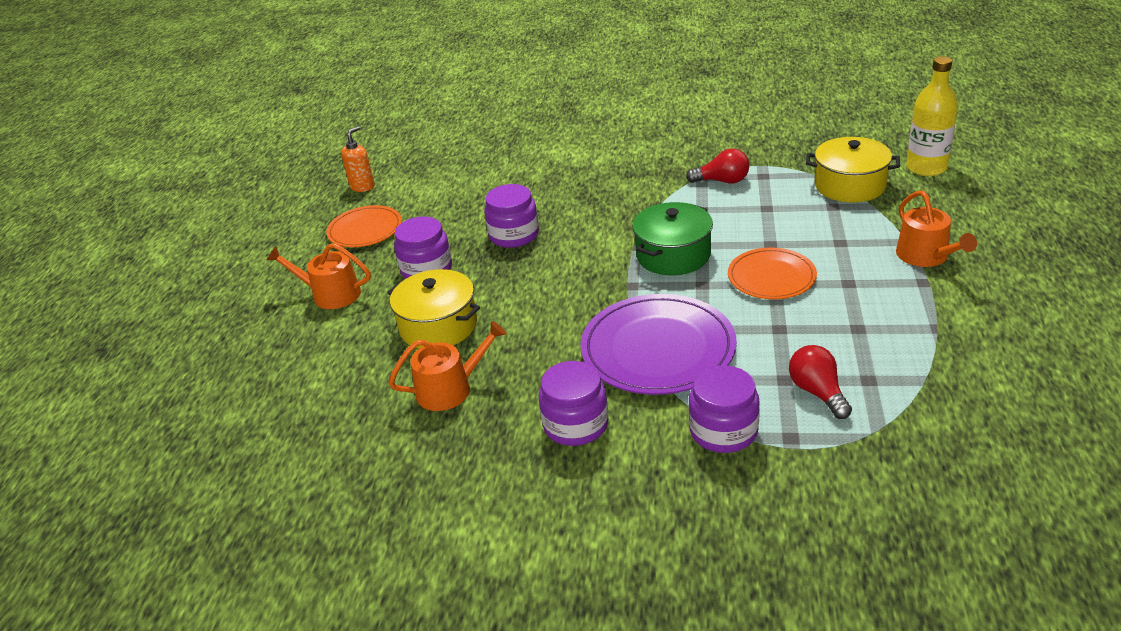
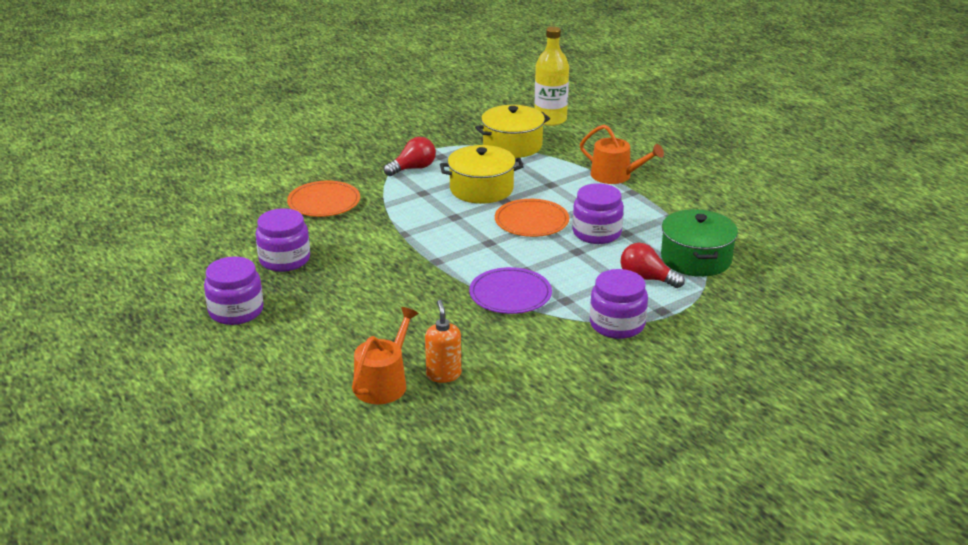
camera: 45 degrees left, 5 degrees down
orange watering can [266,243,371,309] -> none
orange plate [326,205,402,247] -> orange plate moved to [287,181,360,217]
orange soap dispenser [341,126,375,192] -> orange soap dispenser moved to [425,300,461,383]
yellow pot [387,269,480,348] -> yellow pot moved to [440,145,524,204]
purple jar [539,361,608,446] -> purple jar moved to [572,183,624,244]
purple plate [580,294,737,395] -> purple plate [469,267,552,314], size x0.61
green pot [632,202,713,275] -> green pot moved to [661,209,738,277]

